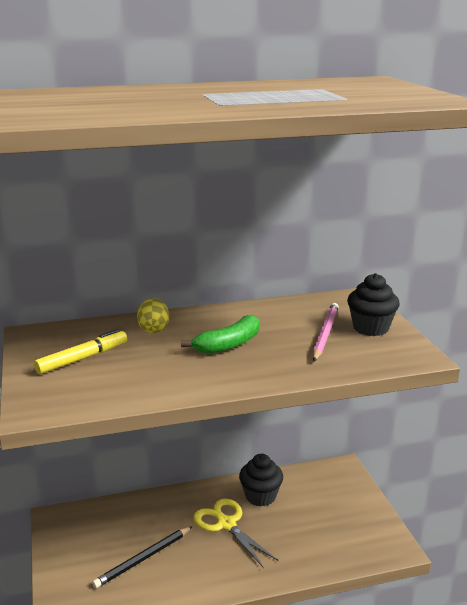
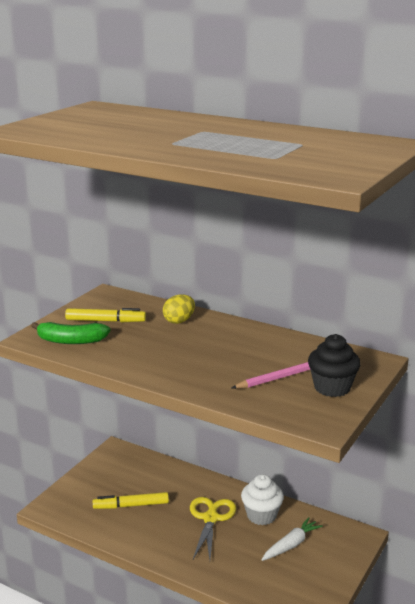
camera: 45 degrees right, 0 degrees up
black pencil [92,526,193,588] -> yellow marker [93,492,169,509]
green banana [181,315,259,354] -> green banana moved to [31,322,111,344]
black cupcake [239,454,283,506] -> white cupcake [241,474,284,525]
none -> white carrot [262,517,323,561]

